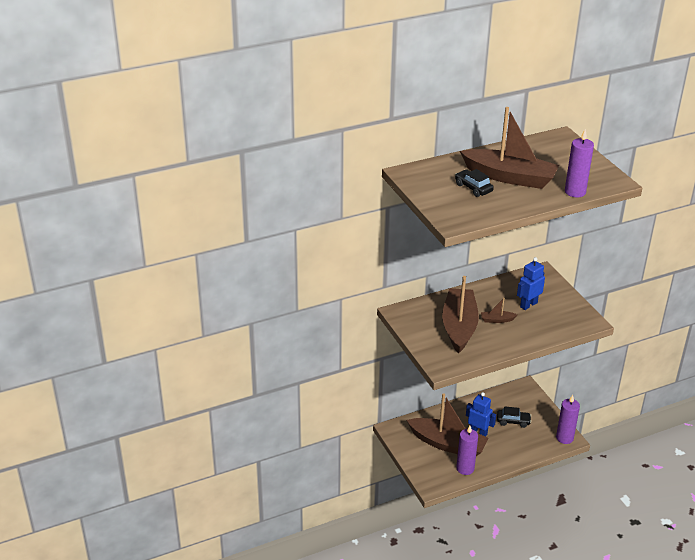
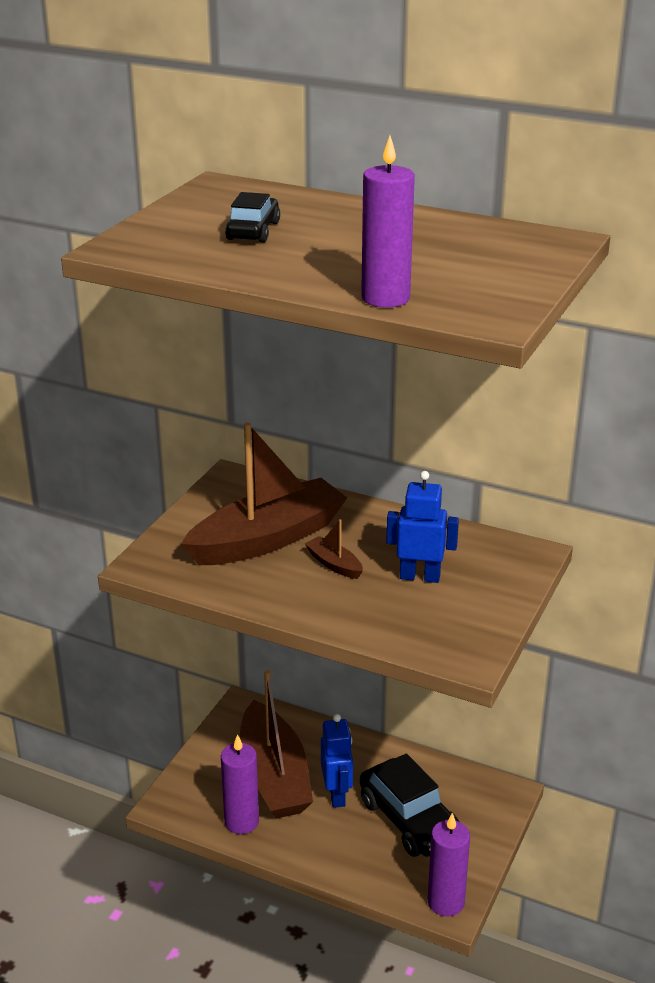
camera: 50 degrees right, 5 degrees down
brown boat [460,107,559,189] -> none
black car [497,406,531,428] -> black car [360,753,459,857], size x1.78

